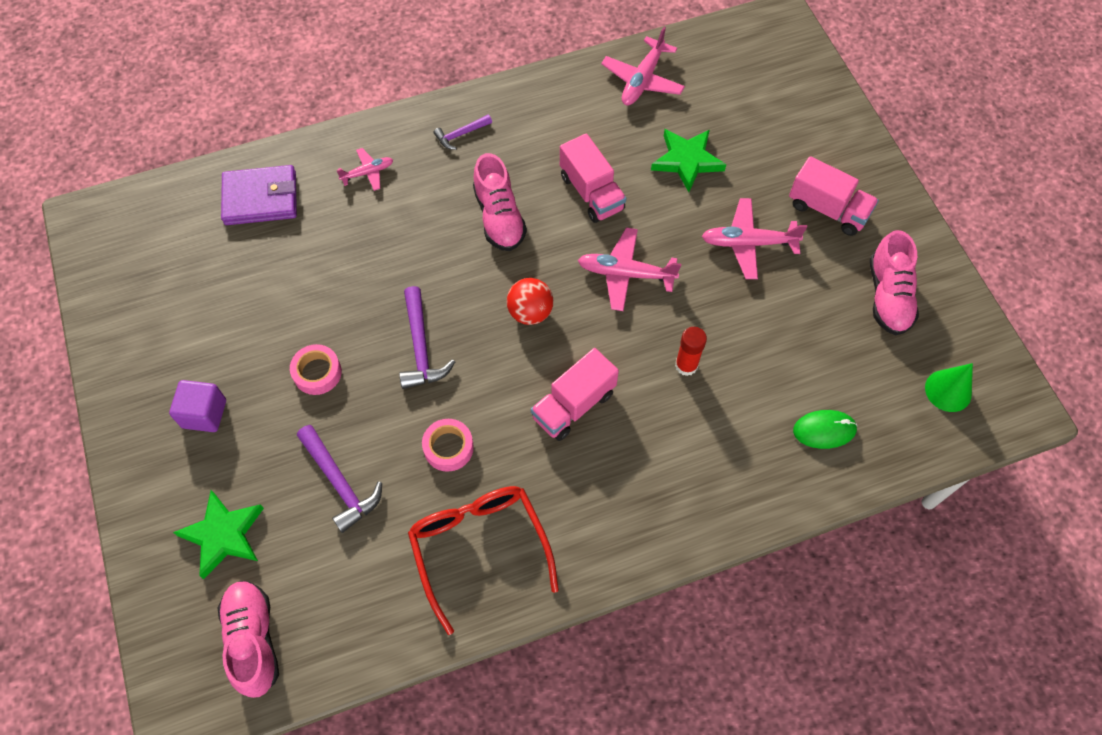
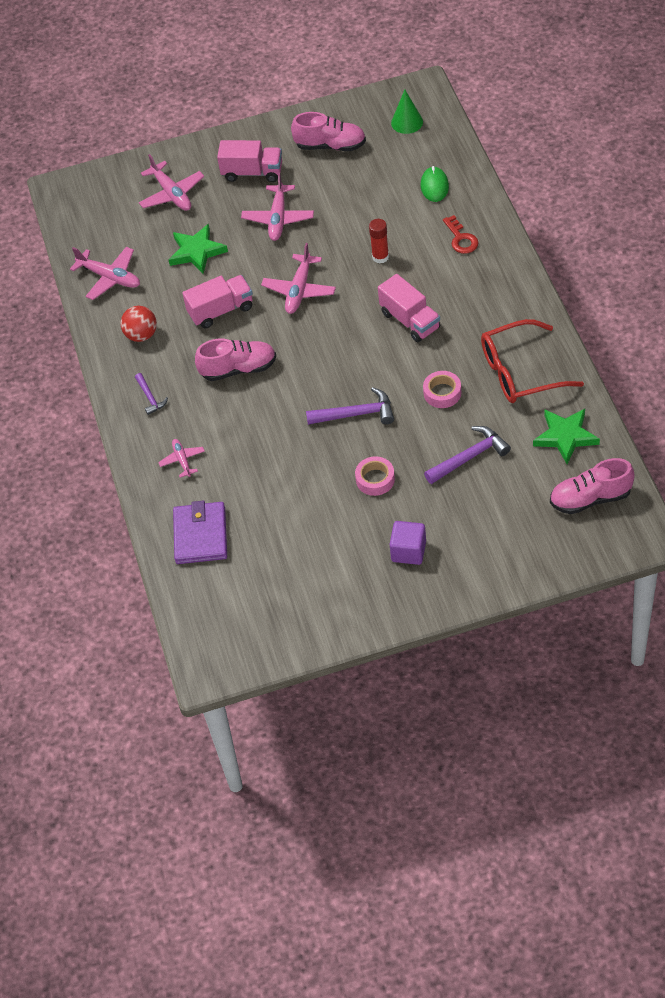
camera: 80 degrees left, 10 degrees down
green star [173,490,264,579] -> green star moved to [533,409,600,464]
red ball [507,278,553,325] -> red ball moved to [120,306,157,342]
pink truck [789,156,879,236] -> pink truck turned 60 degrees clockwise [217,140,282,182]
none -> pink plane [139,154,204,211]
none -> red key [443,215,479,254]

